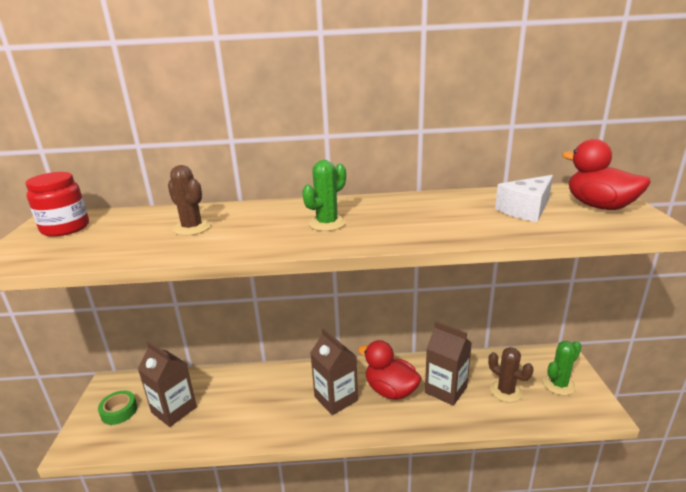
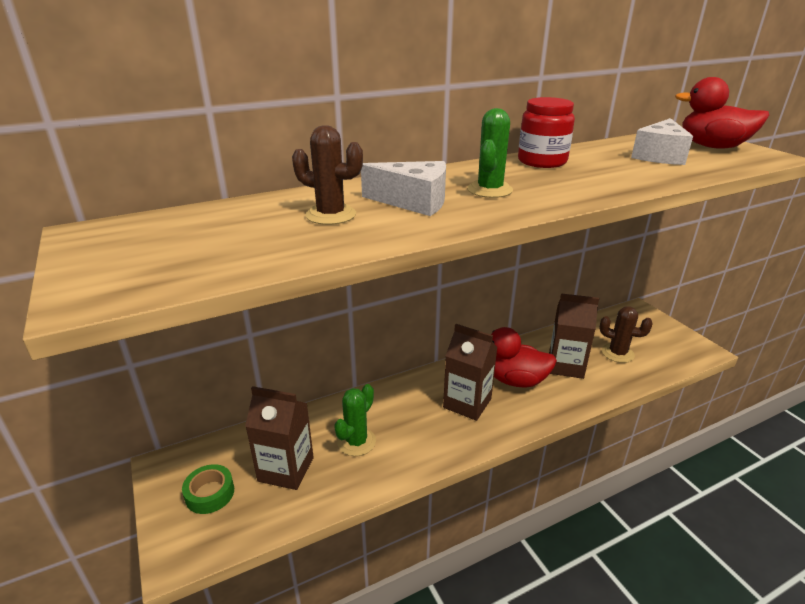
camera: 25 degrees left, 5 degrees up
red jar [25,172,89,237] -> red jar moved to [518,97,575,168]
green cactus [543,341,582,395] -> green cactus moved to [334,384,376,456]
none -> white cheese [361,161,446,216]

